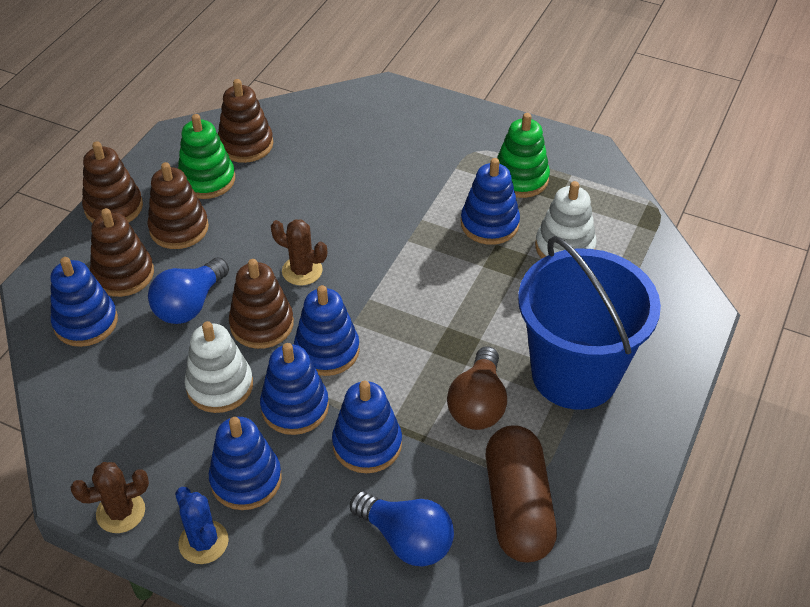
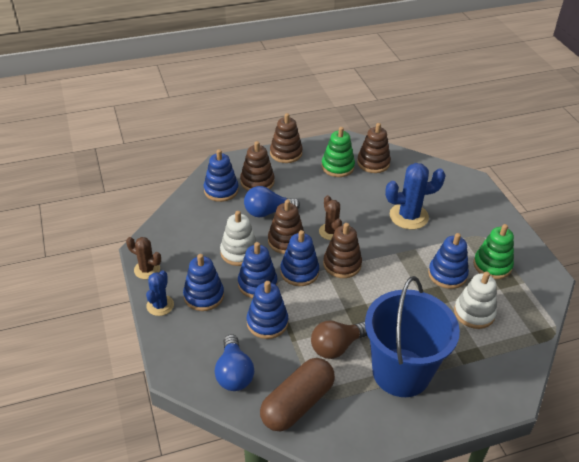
camera: 45 degrees right, 5 degrees down
brown stacking toy [147,162,209,249] -> brown stacking toy moved to [323,223,362,278]
none -> blue cactus [385,163,446,230]

